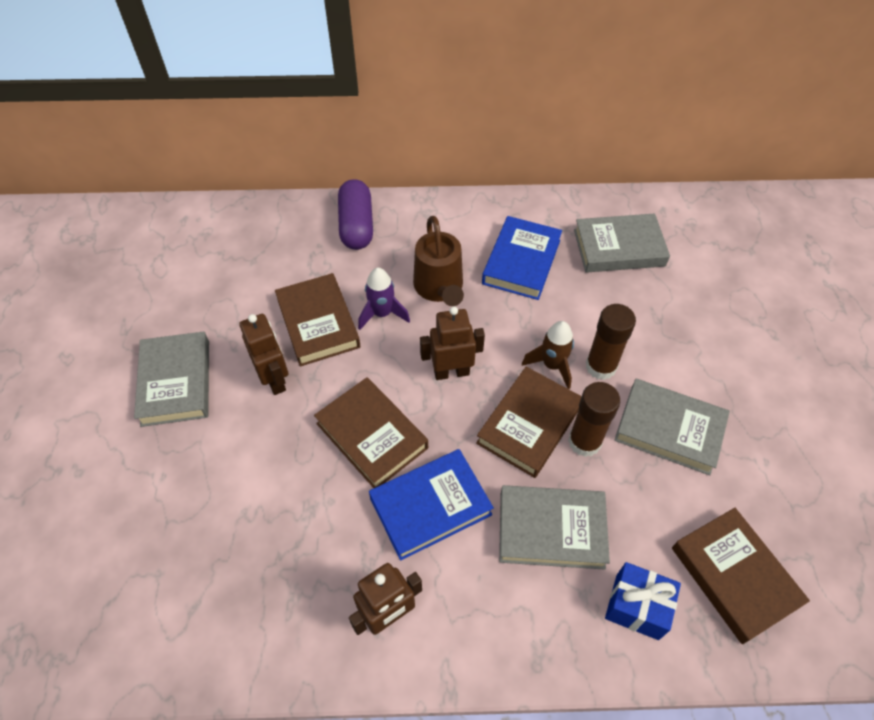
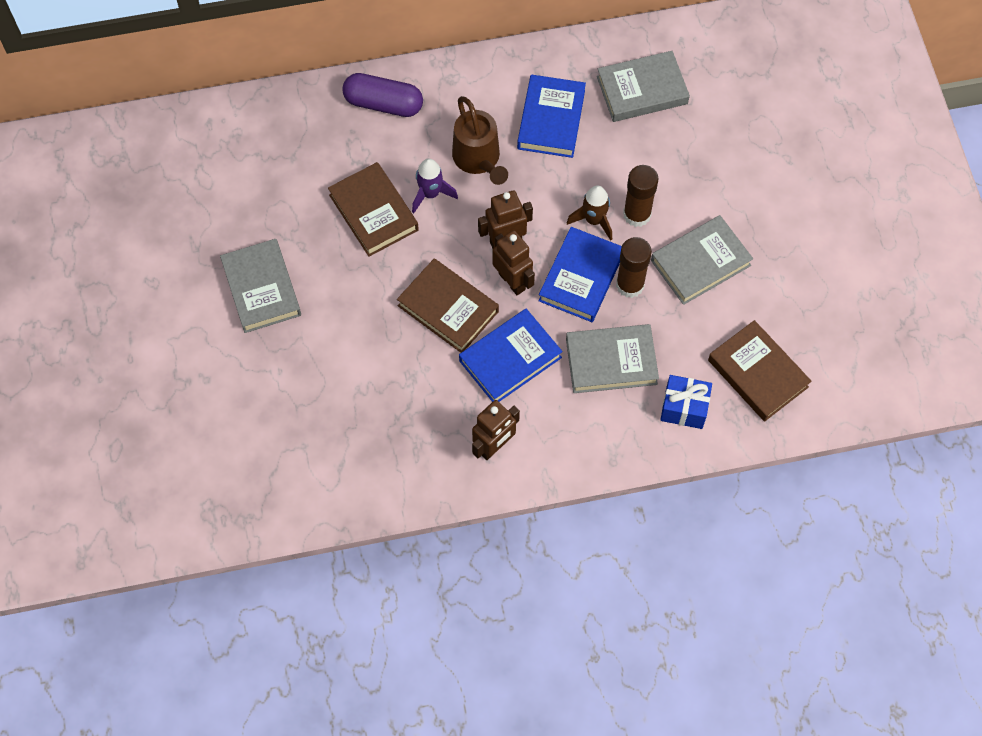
camera: 10 degrees left, 10 degrees up
brown robot [239,314,288,395] -> brown robot moved to [493,230,535,295]
purple capsule [338,179,373,250] -> purple capsule turned 60 degrees counterclockwise [342,73,423,117]
brown book [476,367,582,478] -> blue book [538,227,622,322]
grey book [614,379,730,475] -> grey book turned 45 degrees counterclockwise [651,215,753,305]

